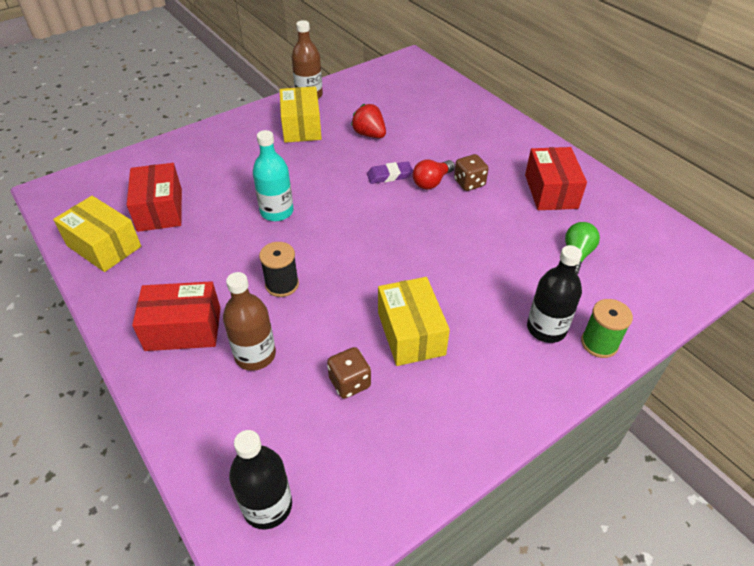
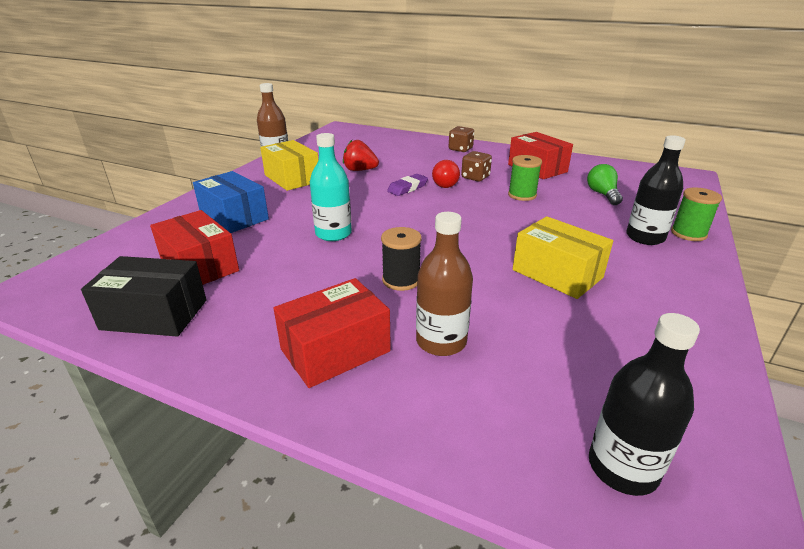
camera: 30 degrees left, 15 degrees down
yellow box [53,196,141,272] -> black box [81,256,207,337]
brown dice [327,347,371,399] -> brown dice moved to [449,126,474,152]
none -> blue box [193,171,269,233]
none -> green spool [508,155,542,201]

